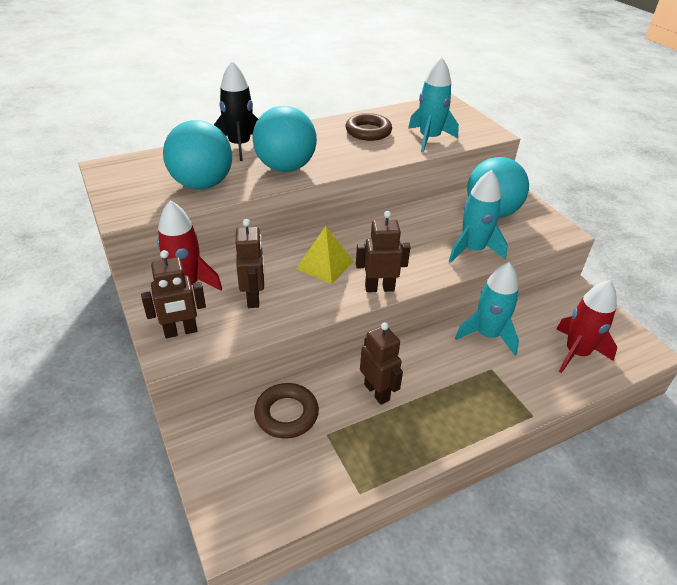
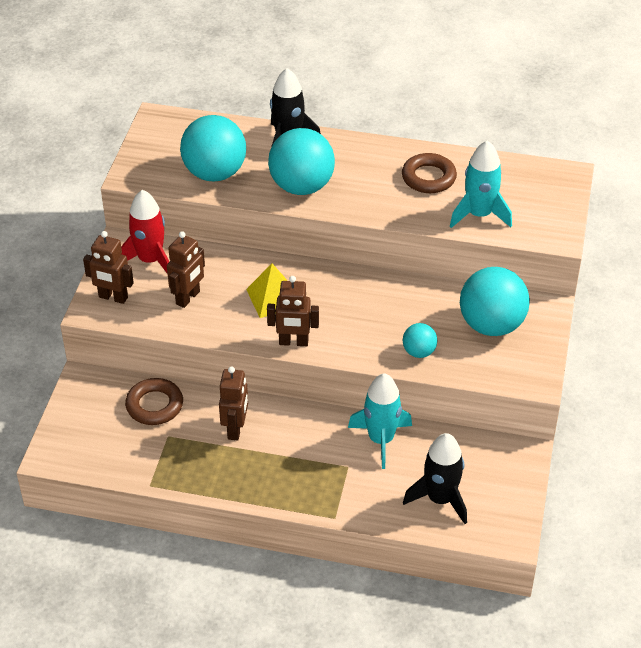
camera: 40 degrees right, 5 degrees up
brown robot [356,211,411,292] -> brown robot turned 150 degrees clockwise [267,276,319,346]
turquoise rocket [449,170,508,263] -> turquoise ball [403,323,438,358]
red rocket [556,280,617,373] -> black rocket [403,433,467,524]

